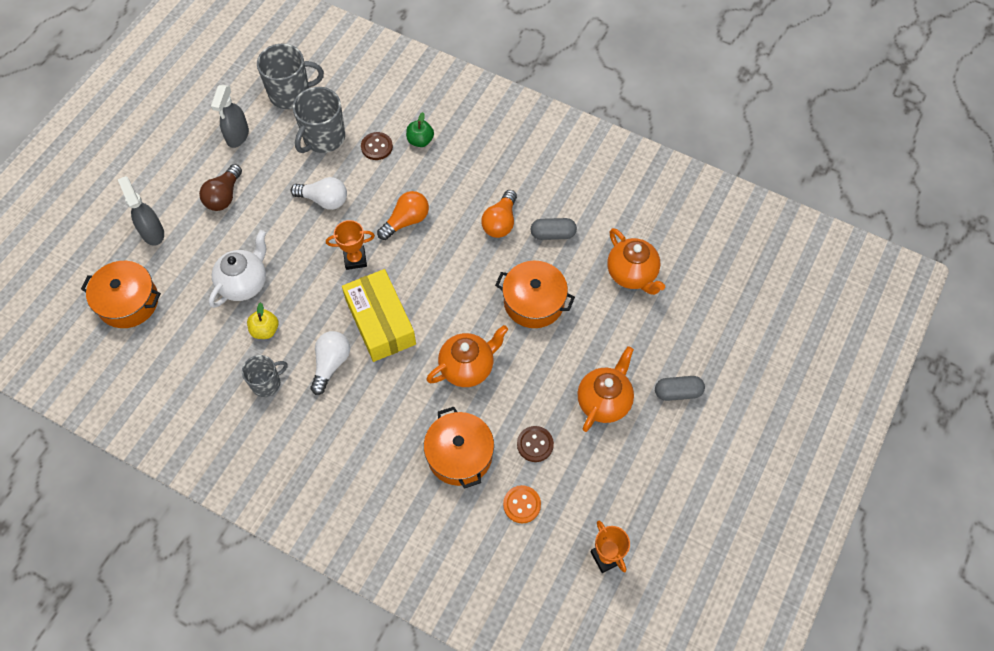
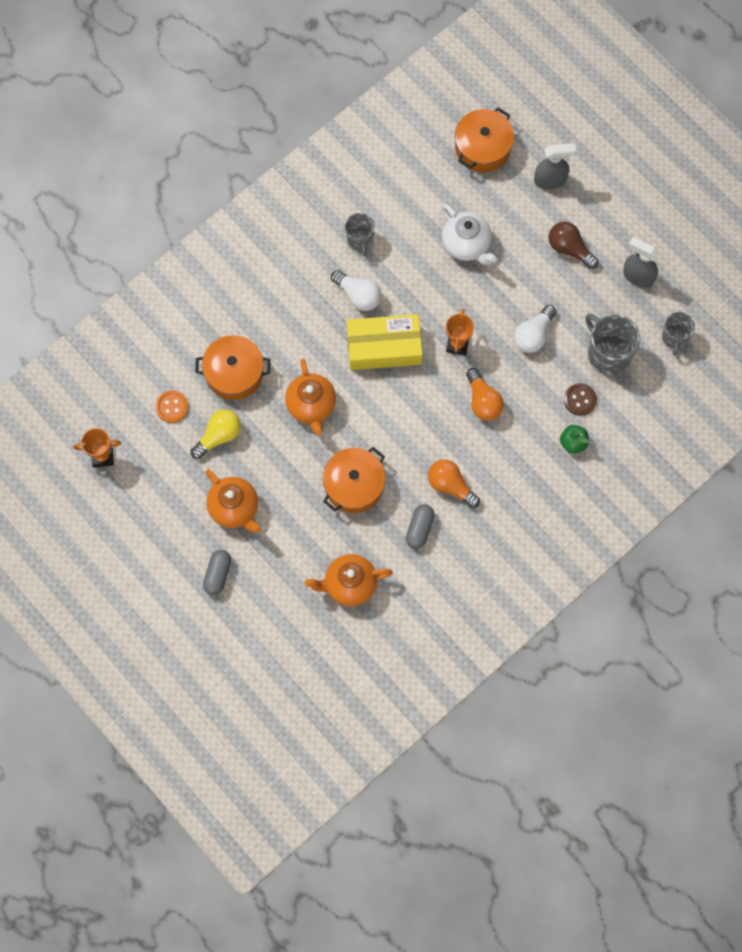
camera: 110 degrees right, 10 degrees up
yellow apple [247,302,278,339] -> none
grey mug [257,44,324,109] -> grey mug [662,312,695,355], size x0.62
brown button [517,426,554,462] -> yellow light bulb [191,409,241,459]

